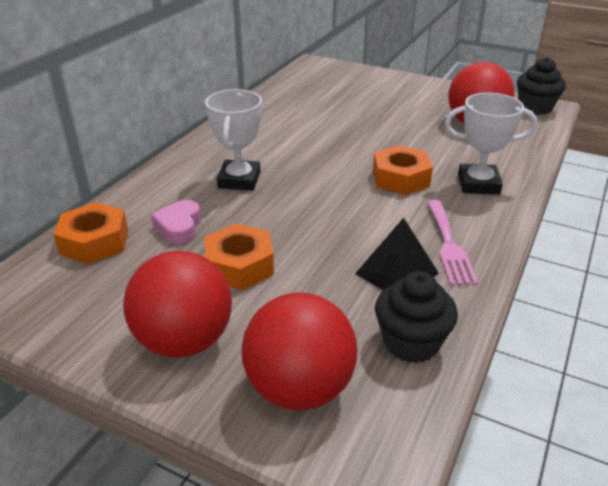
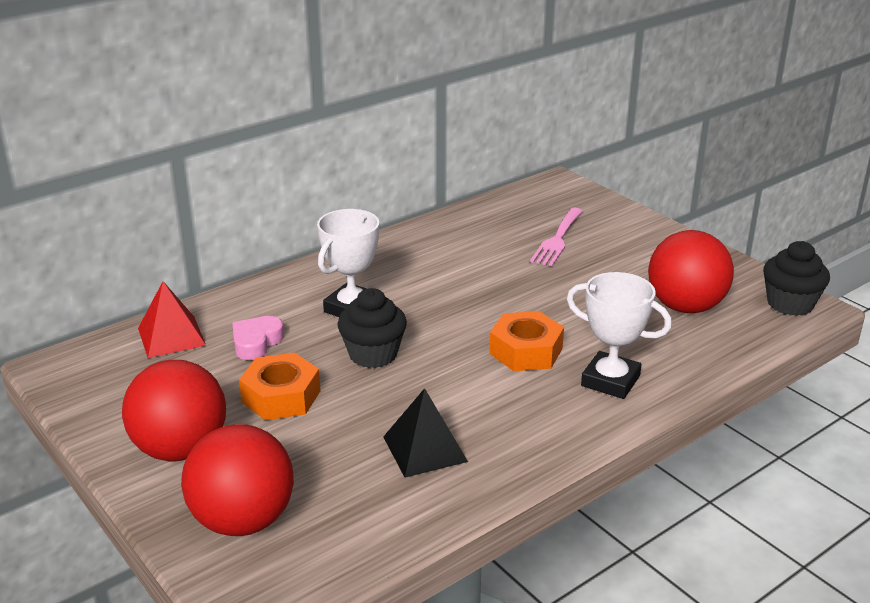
camera: 25 degrees right, 5 degrees down
orange nut [53,202,128,264] -> red pyramid [138,281,206,358]
black cupcake [375,271,458,363] -> black cupcake moved to [337,288,407,368]
pink fork [427,200,478,285] -> pink fork moved to [530,208,583,266]

